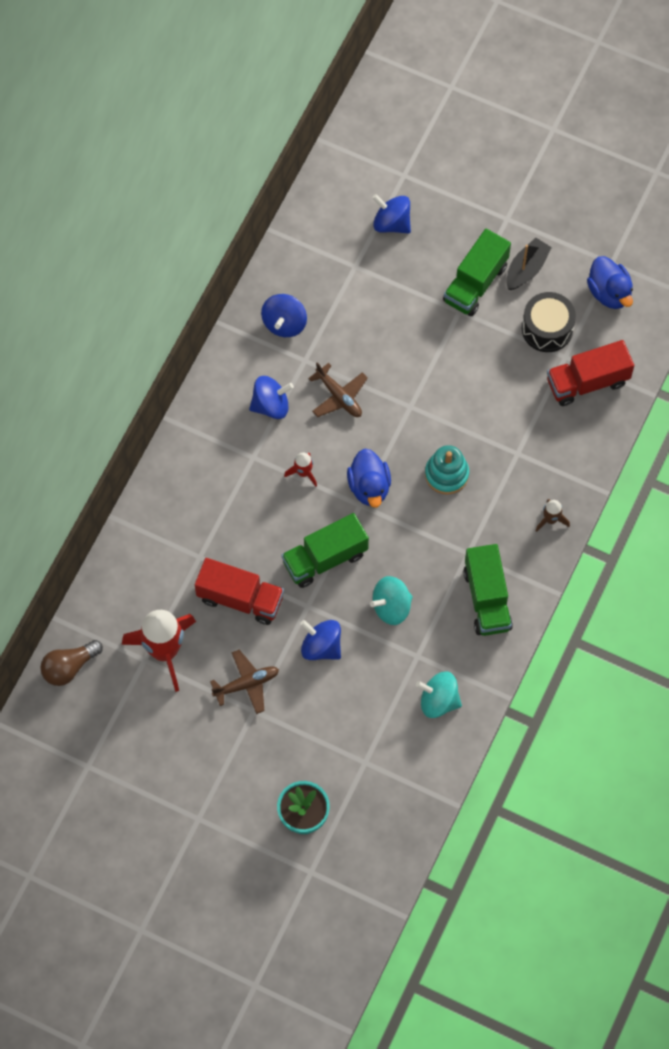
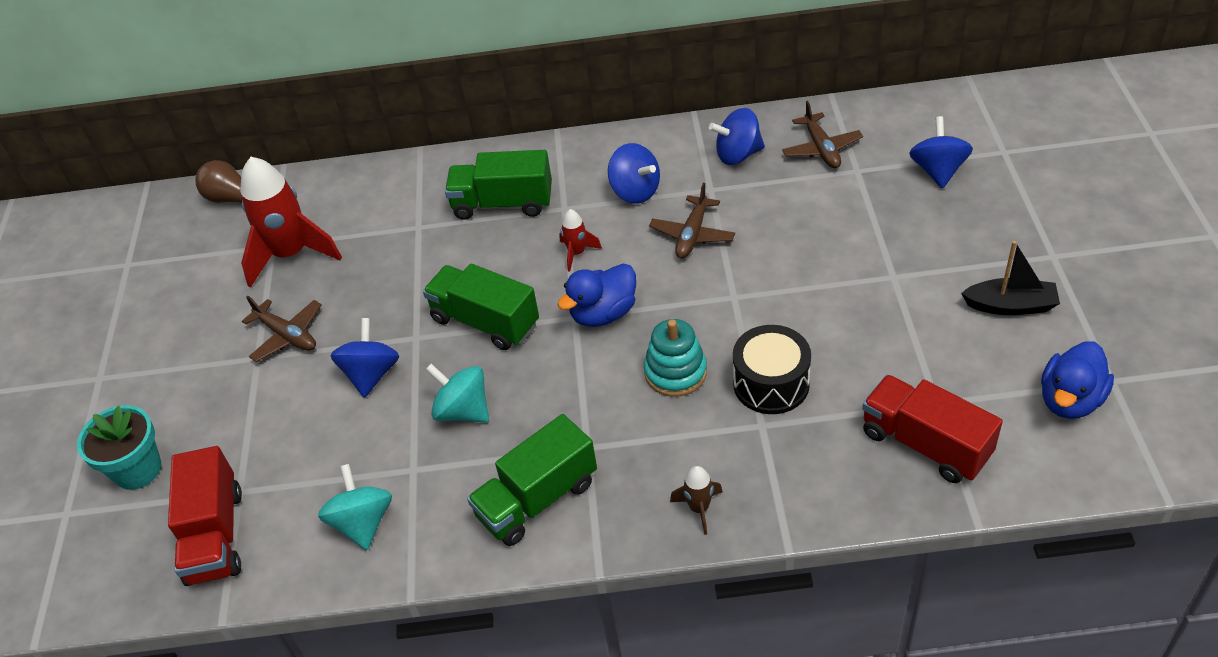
camera: 65 degrees right, 20 degrees down
red truck [195,558,284,625] -> red truck moved to [168,446,242,586]
green truck [443,229,511,316] -> green truck moved to [445,150,552,220]
black drum [522,292,576,352] -> black drum moved to [733,325,811,414]
none -> brown plane [782,101,863,168]

